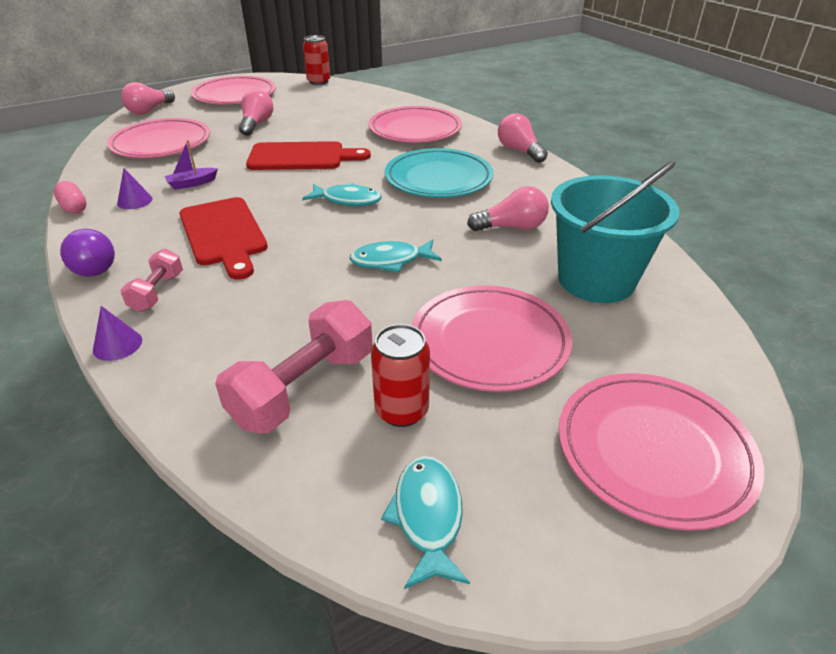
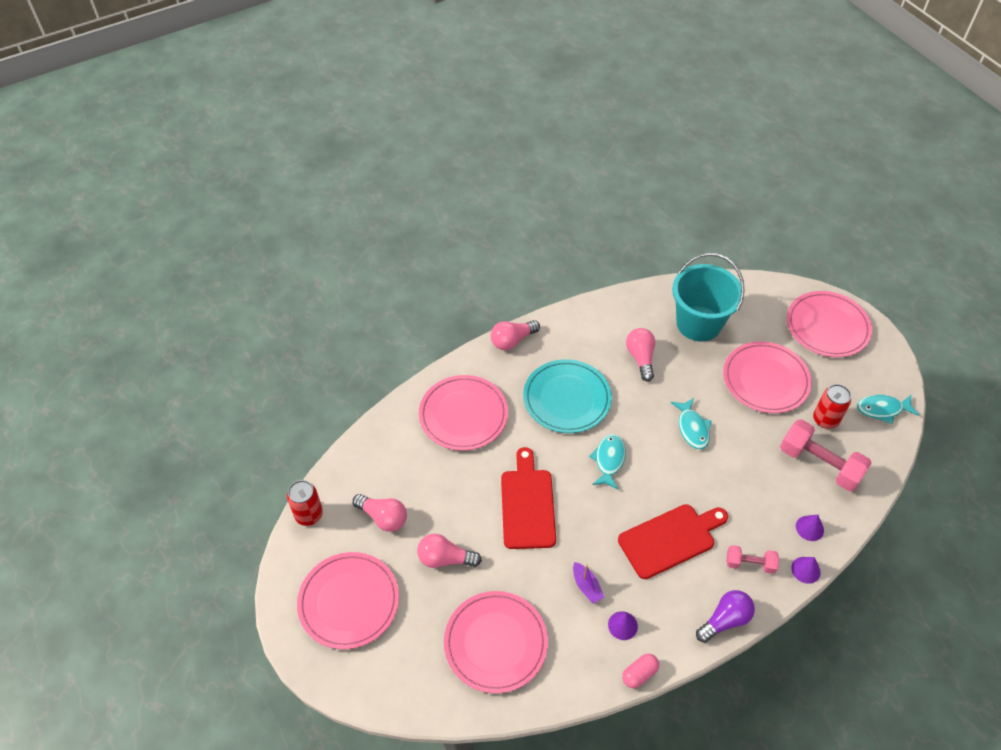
camera: 90 degrees left, 15 degrees up
pink light bulb [121,82,175,115] -> pink light bulb moved to [353,494,407,532]
none -> purple cone [796,515,824,541]

